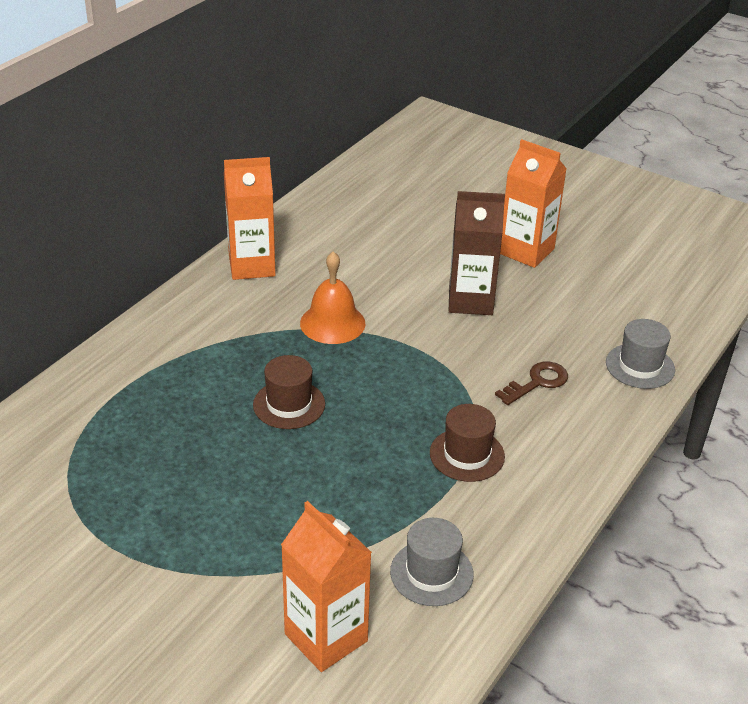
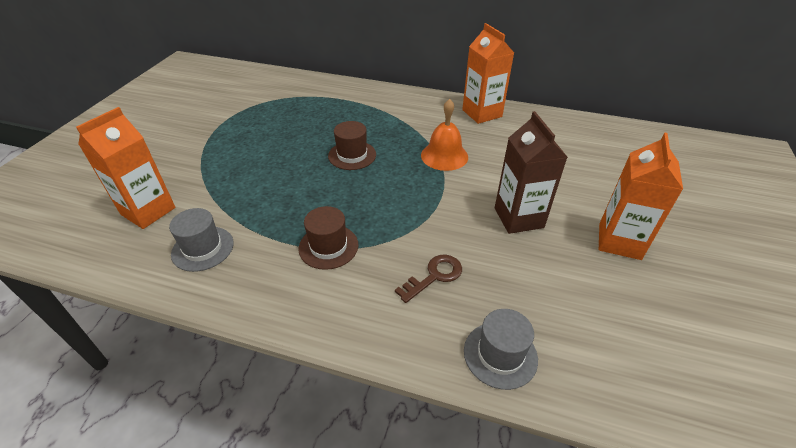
camera: 75 degrees right, 5 degrees up
brown key [495,362,568,405] -> brown key turned 75 degrees counterclockwise [395,255,462,303]

